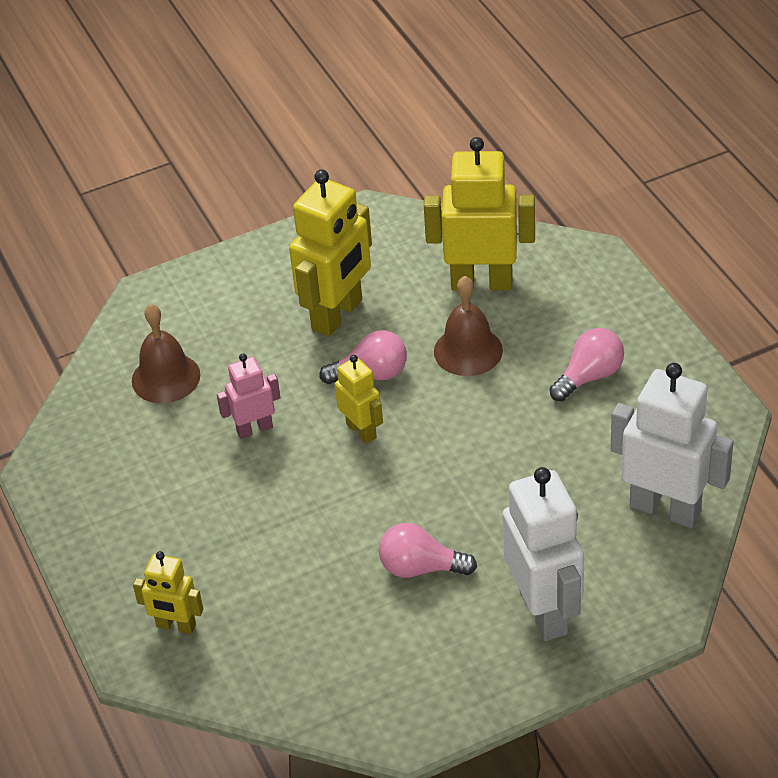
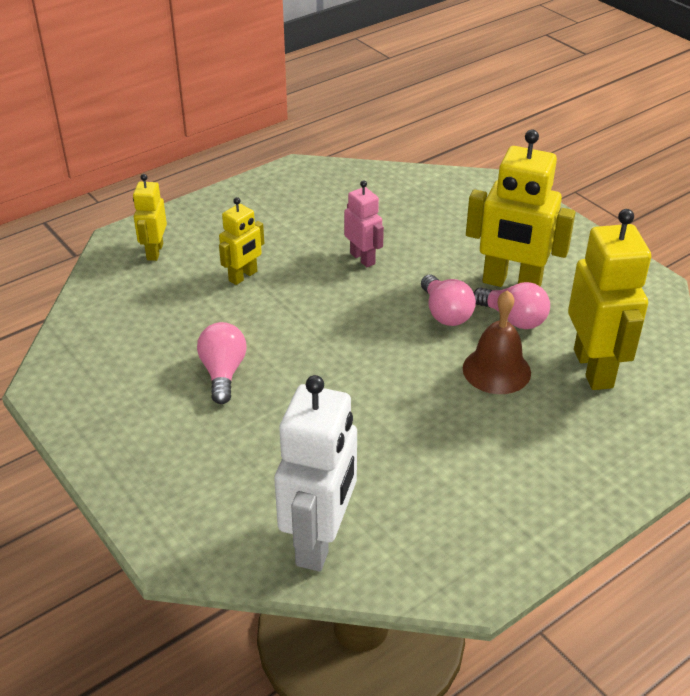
camera: 75 degrees right, 5 degrees down
brown bell [132,304,200,403] -> none
yellow robot [335,355,383,443] -> yellow robot moved to [219,197,264,285]
white robot [503,467,584,641] -> none
pink light bulb [549,328,624,402] -> pink light bulb moved to [474,282,550,329]

